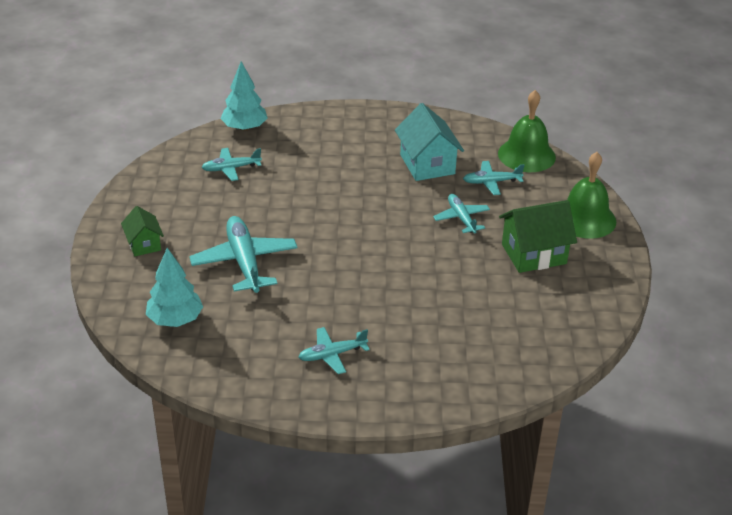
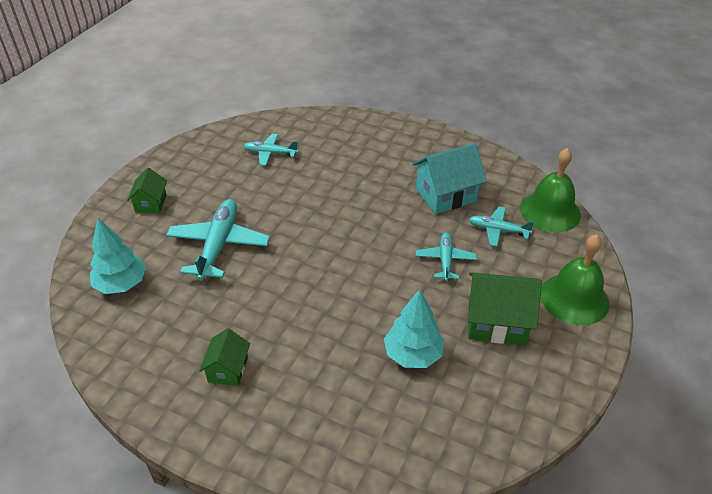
camera: 25 degrees right, 5 degrees up
turquoise tree [221,61,268,131] -> turquoise tree moved to [384,289,444,368]
turquoise plane [298,327,370,374] -> green house [199,328,250,386]
turquoise house [395,103,464,181] -> turquoise house turned 60 degrees clockwise [412,143,487,214]

